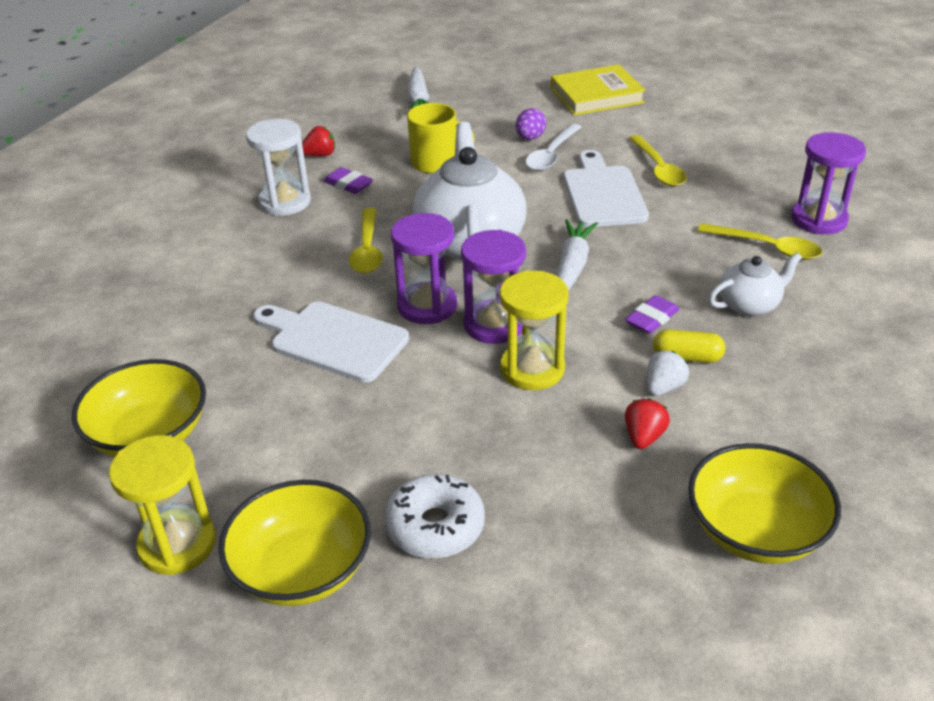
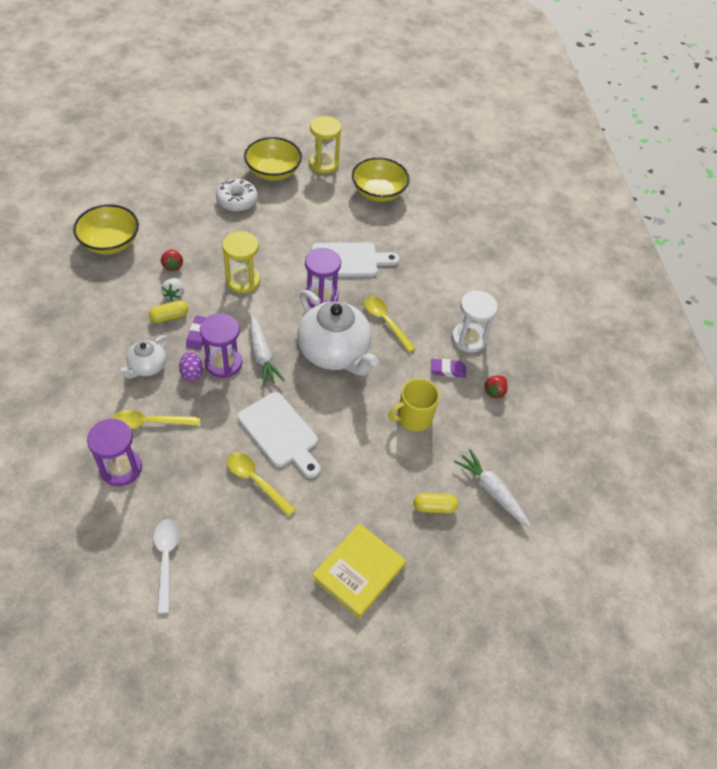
camera: 140 degrees right, 15 degrees up
purple hourglass [461,230,526,344] -> purple hourglass moved to [200,313,242,378]
purple egg [515,108,546,140] -> purple egg moved to [179,352,203,381]
white spoon [525,124,581,171] -> white spoon moved to [153,519,180,614]
none -> yellow capsule [413,493,459,513]

